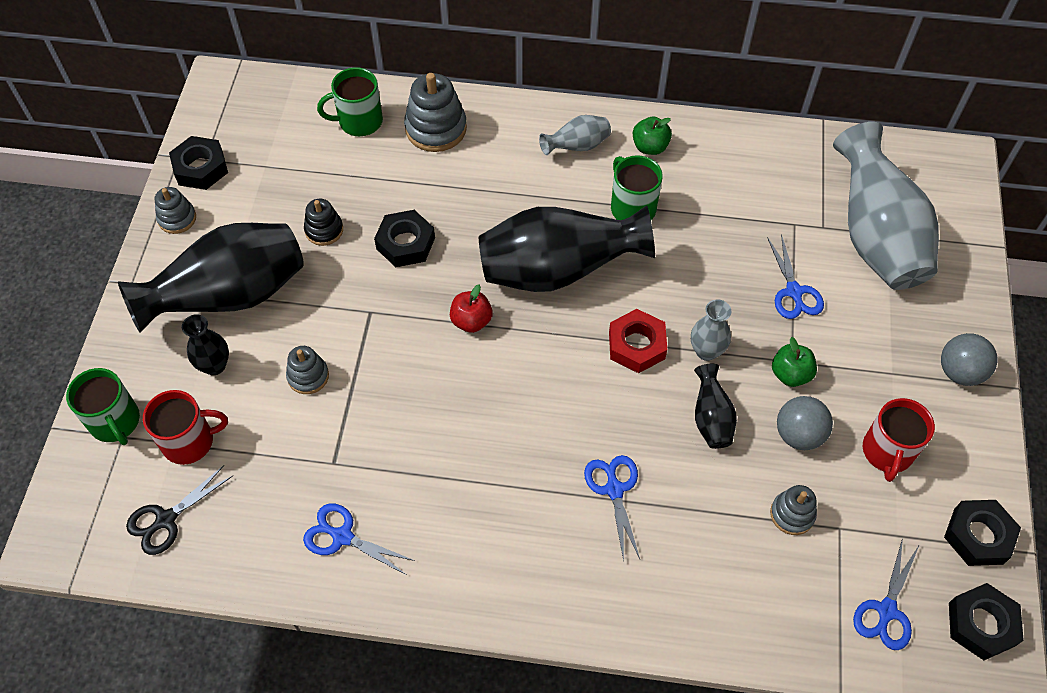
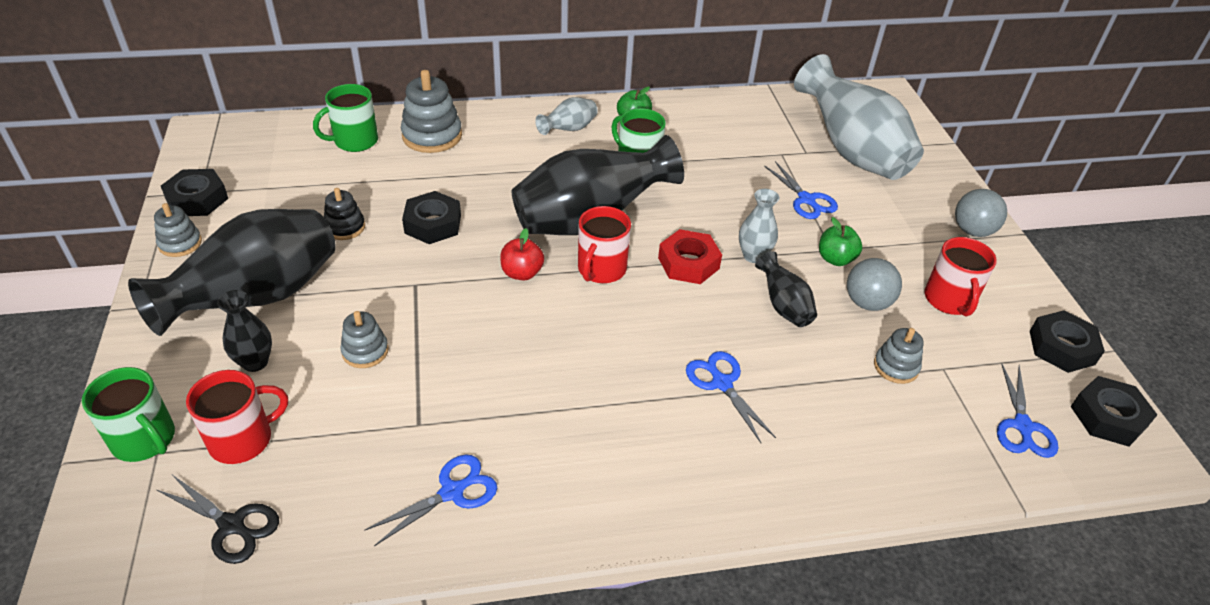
camera: 20 degrees left, 15 degrees down
black scissors [126,465,234,555] -> black scissors turned 90 degrees counterclockwise [157,475,279,564]
blue scissors [303,503,415,575] -> blue scissors turned 135 degrees clockwise [364,455,497,546]
none -> red mug [578,206,631,283]

